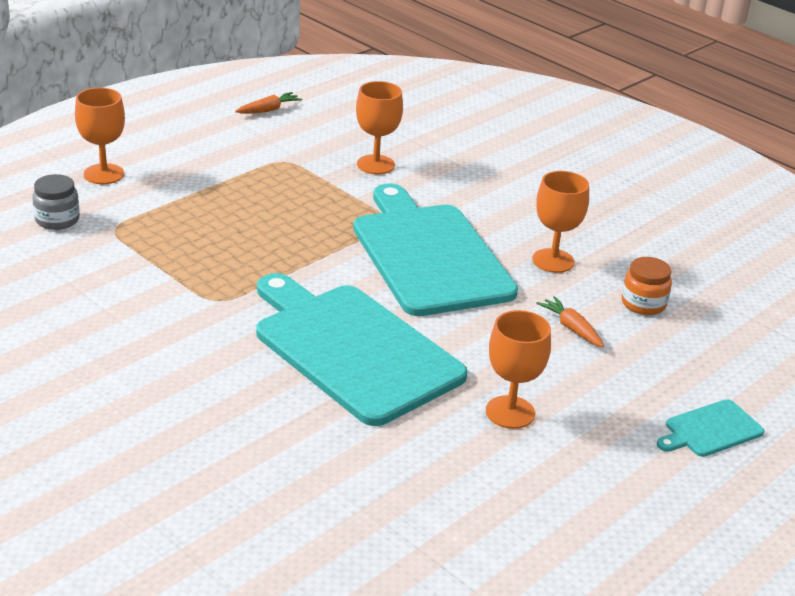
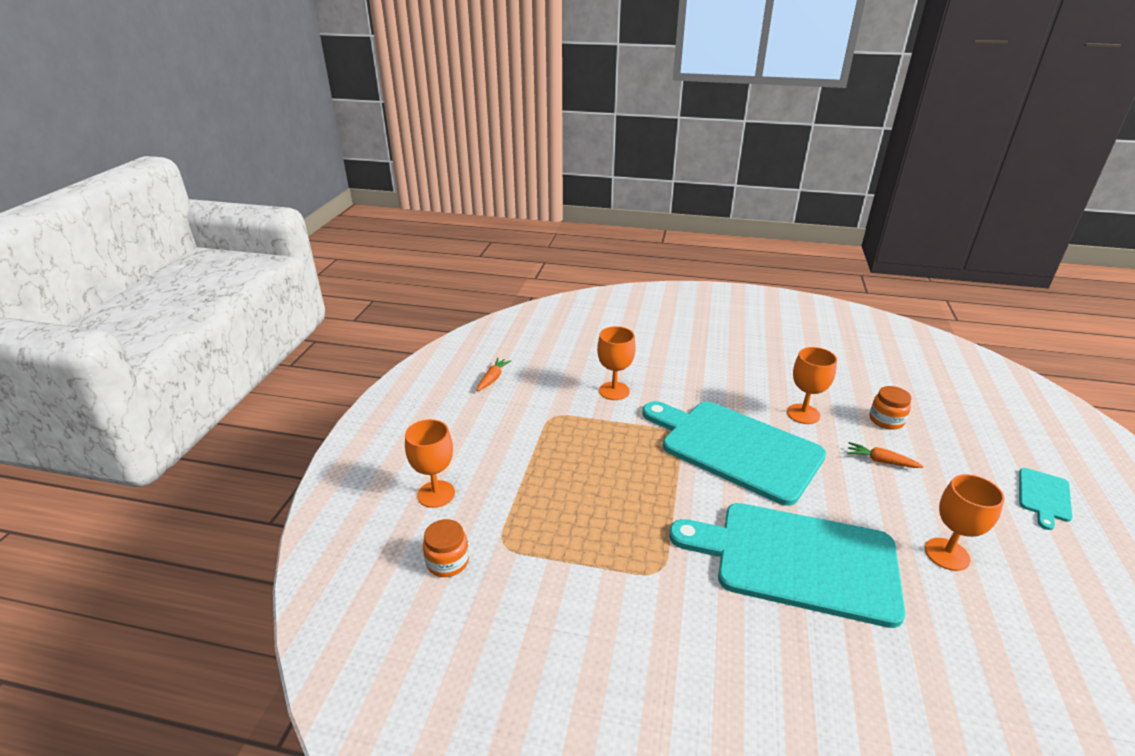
camera: 30 degrees left, 0 degrees up
grey jar [32,174,80,230] -> orange jar [423,519,469,577]

